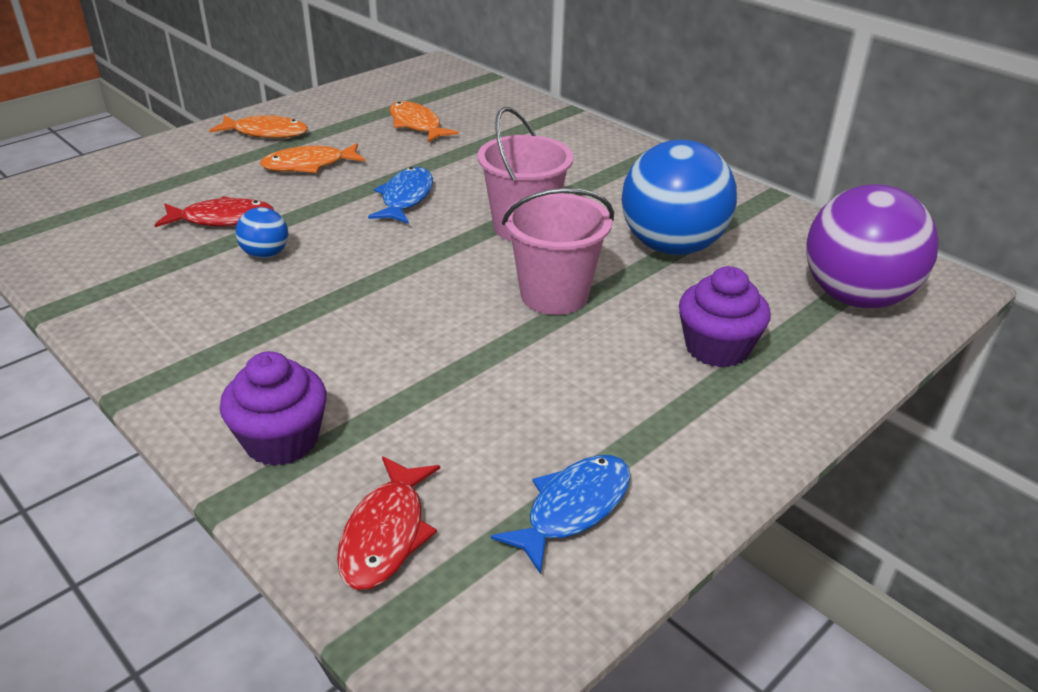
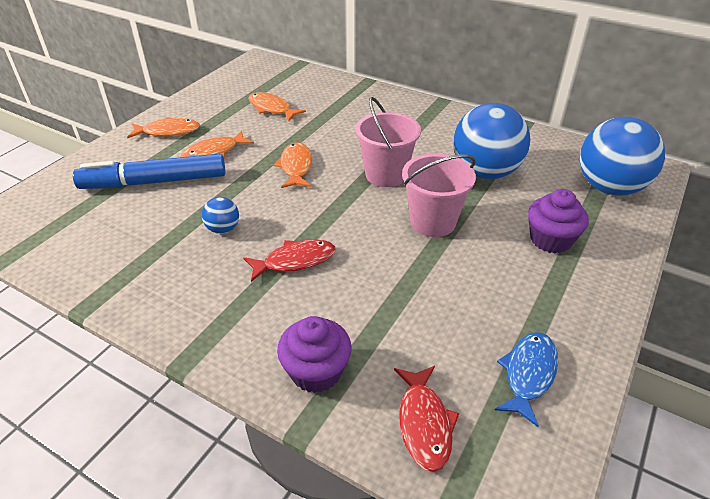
camera: 15 degrees left, 5 degrees up
red fish [155,196,274,227] -> red fish moved to [244,240,335,282]
blue fish [368,167,433,224] -> orange fish [273,142,312,188]
purple ball [806,184,939,308] -> blue ball [580,117,665,196]
none -> blue marker [73,154,226,189]

